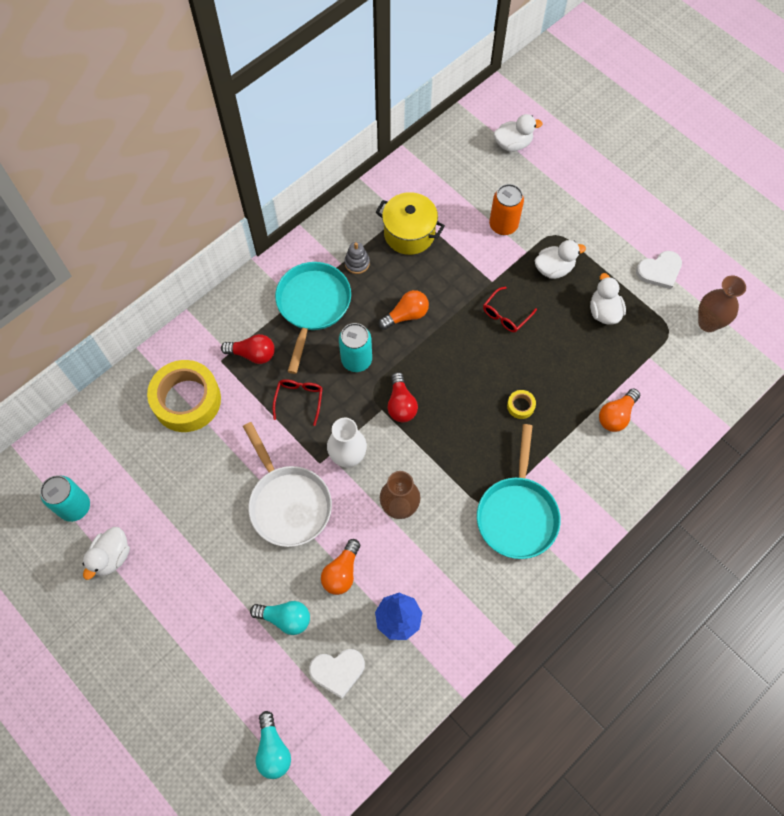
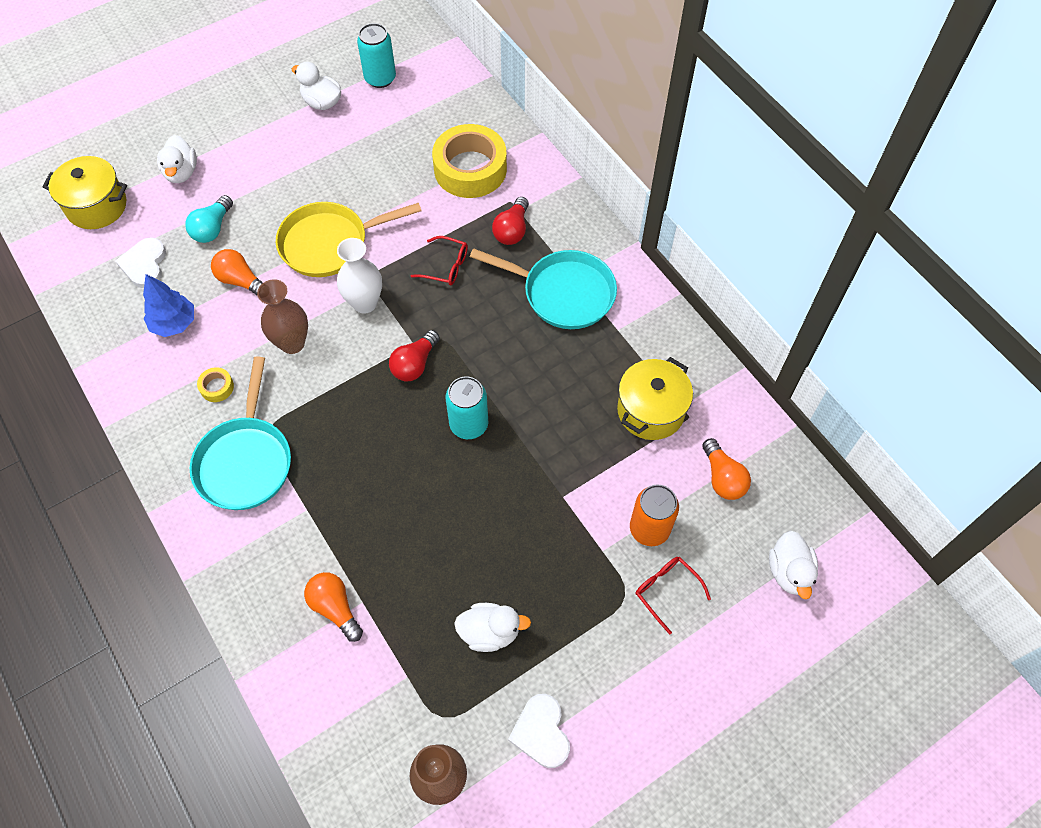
camera: 100 degrees right, 5 degrees down
white pan [243,422,332,547] -> yellow pan [276,202,422,277]
turquoise light bulb [256,711,291,779] -> yellow pot [43,156,127,229]
turquoise can [339,323,372,372] -> turquoise can moved to [446,376,488,439]
grey stacking toy [345,242,370,274] -> none
orange light bulb [378,290,429,330] -> orange light bulb moved to [702,438,751,500]
red light bulb [387,372,418,422] -> red light bulb turned 60 degrees counterclockwise [389,330,440,382]
turquoise pan [477,424,561,559] -> turquoise pan turned 105 degrees counterclockwise [190,357,291,510]
red glasses [483,287,537,332] -> red glasses moved to [636,557,711,634]
yellow tape [507,390,536,419] -> yellow tape moved to [197,367,234,402]
white duck [535,240,586,279] -> white duck moved to [157,135,197,183]

